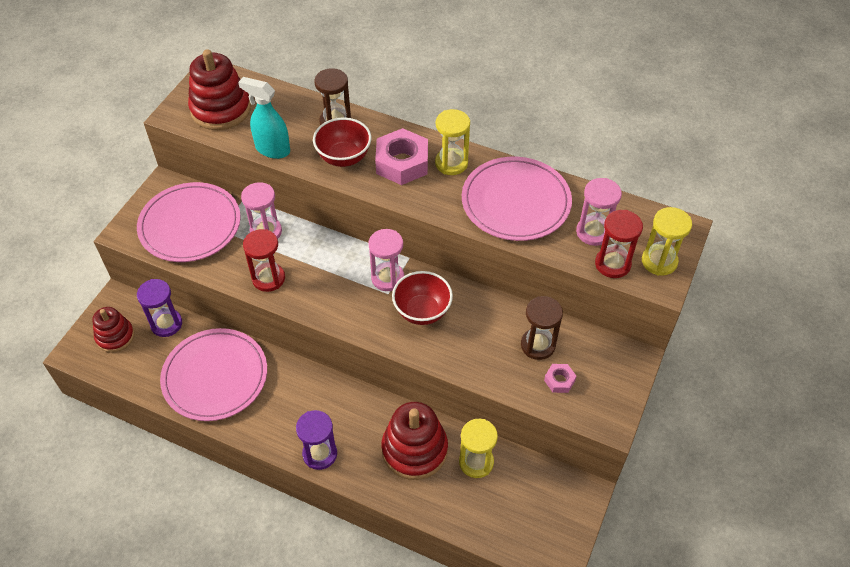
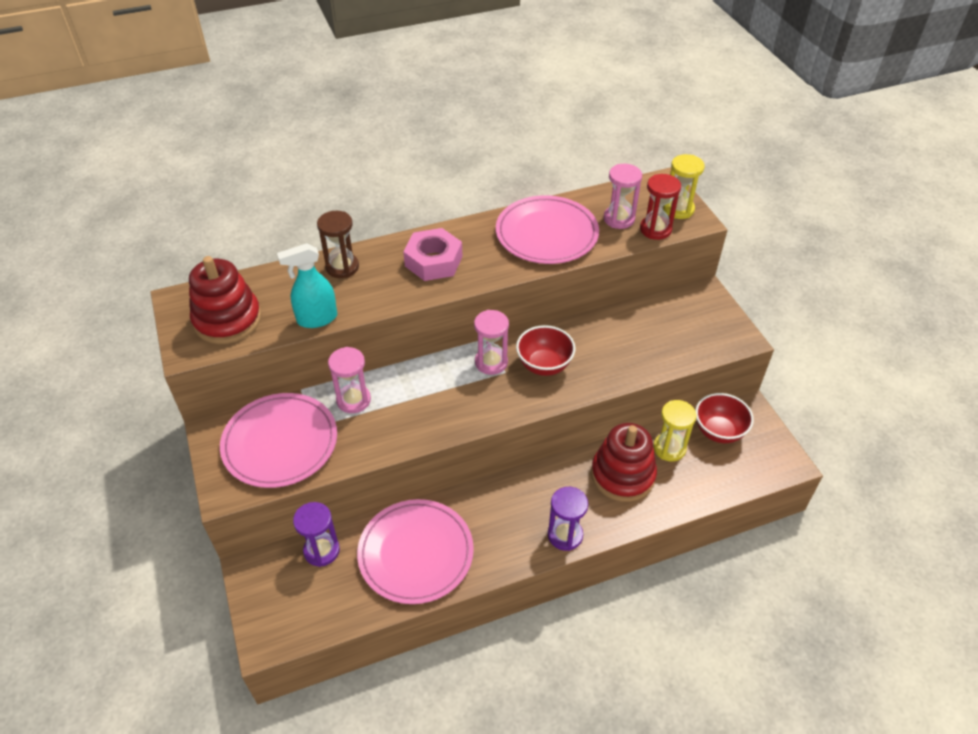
camera: 45 degrees left, 5 degrees down
red stacking toy [92,307,134,353] -> none
red hourglass [243,229,285,292] -> none
red bowl [313,118,371,167] -> red bowl moved to [695,393,754,443]
yellow hourglass [435,109,470,175] -> none
brown hourglass [521,296,563,360] -> none
pink nut [544,364,576,393] -> none

